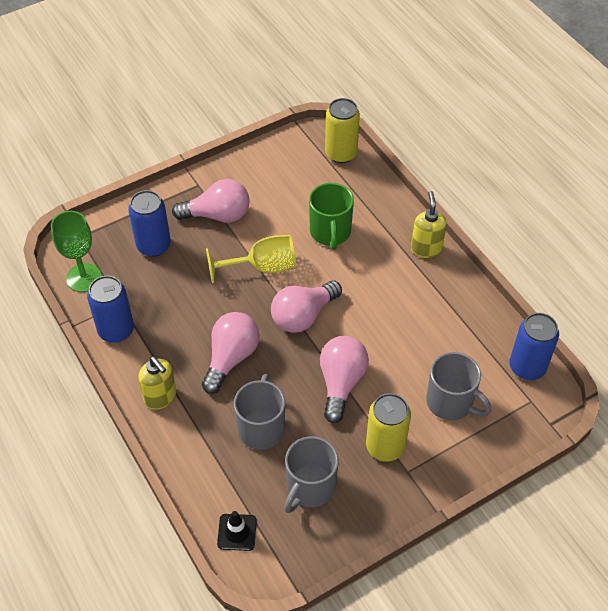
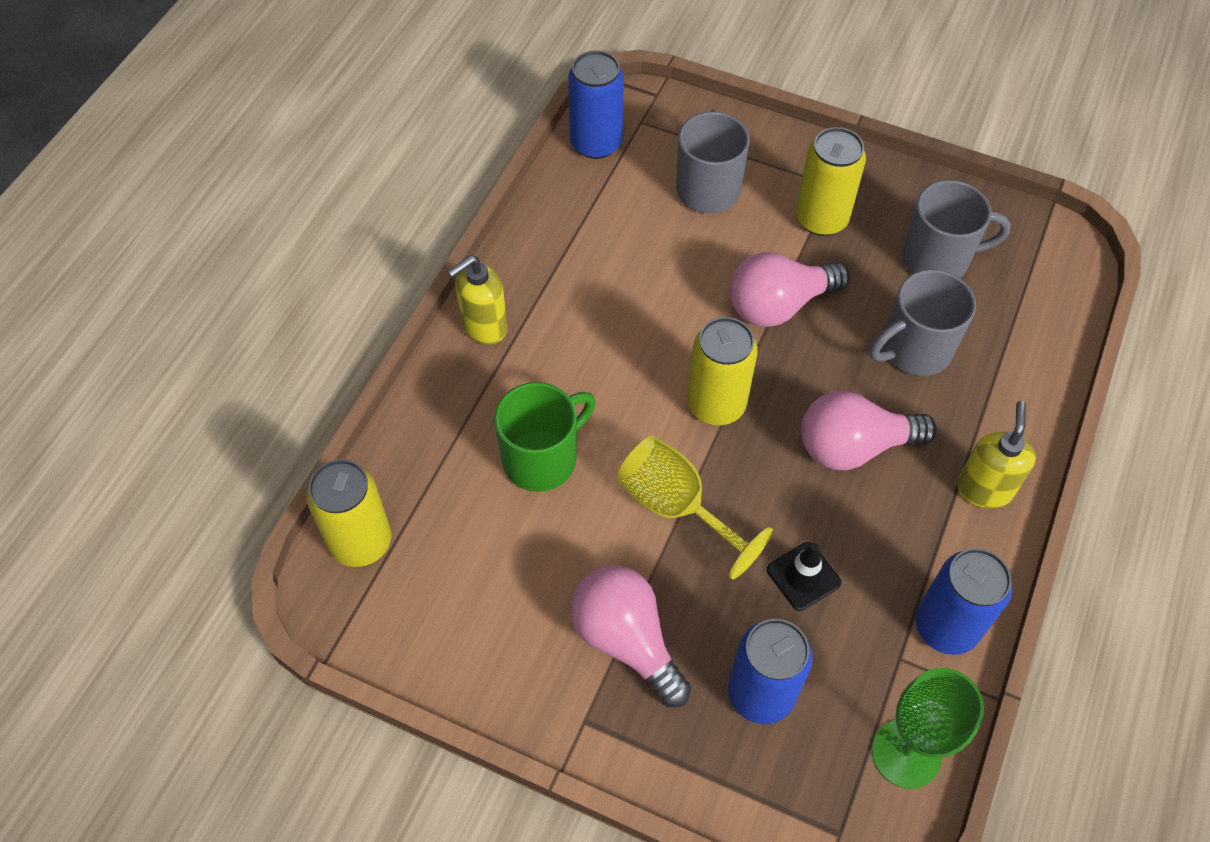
camera: 125 degrees left, 5 degrees up
black traffic cone [217,511,257,551] -> black traffic cone moved to [767,542,841,611]
pink light bulb [271,281,342,333] -> yellow can [687,317,758,425]

